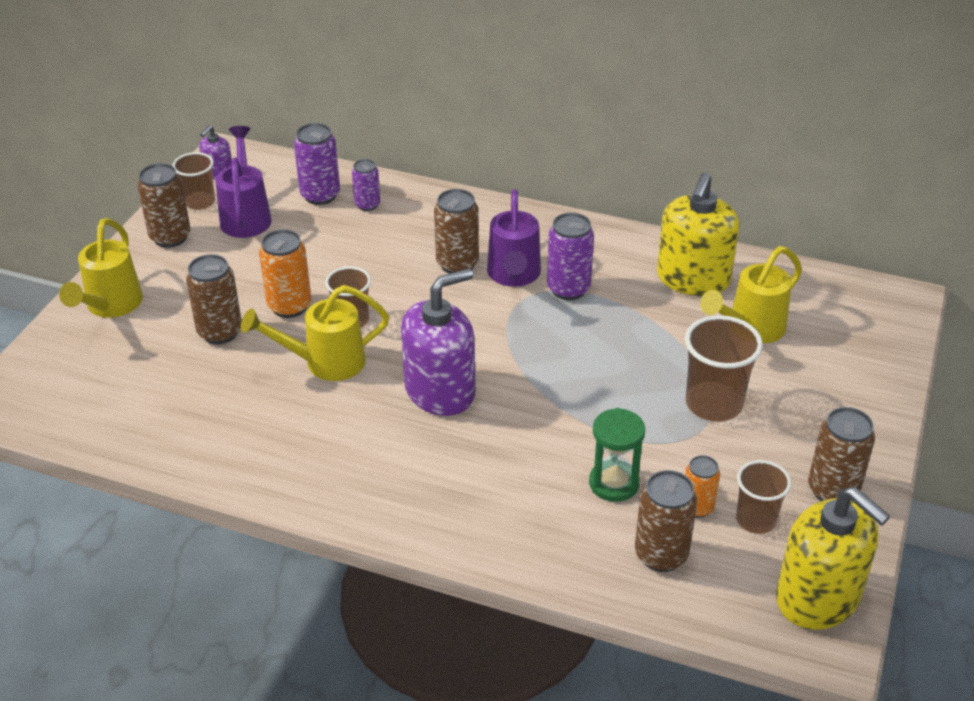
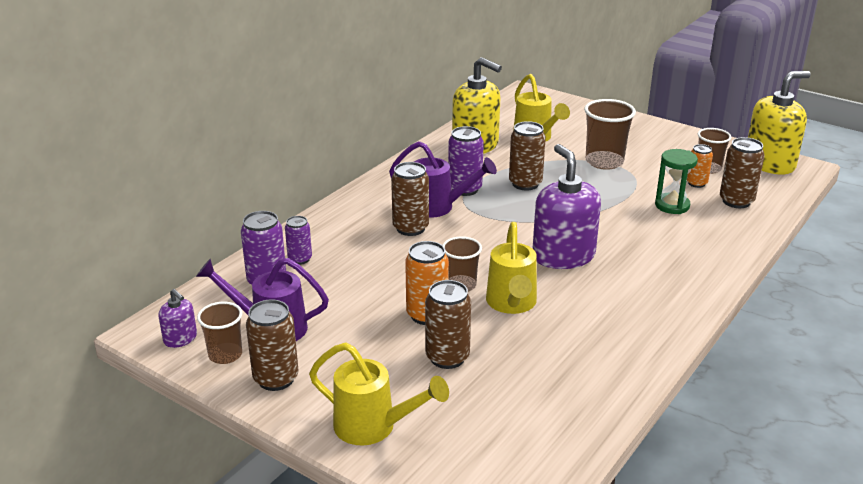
camera: 75 degrees left, 10 degrees down
brown can [808,407,875,501] -> brown can moved to [509,121,546,190]

